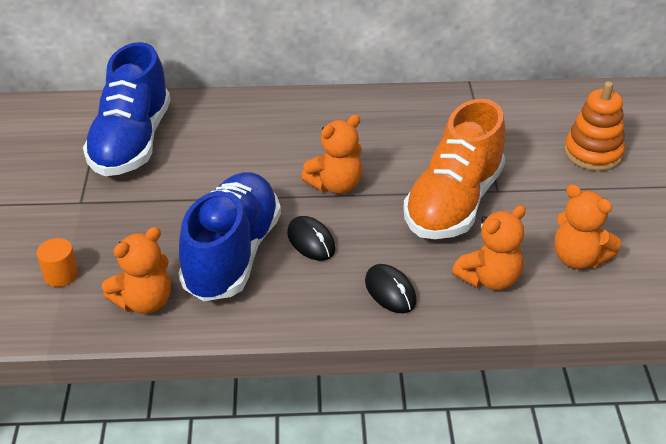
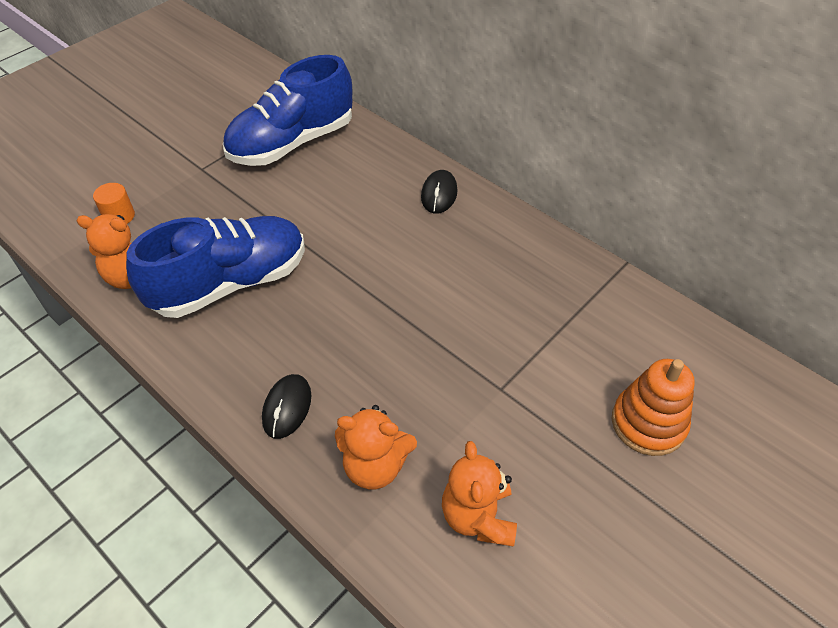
camera: 45 degrees right, 10 degrees up
black mouse [287,216,336,261] -> black mouse moved to [421,170,458,214]
orange teddy bear [301,115,362,194] -> none
orange shoe [403,99,505,239] -> none

